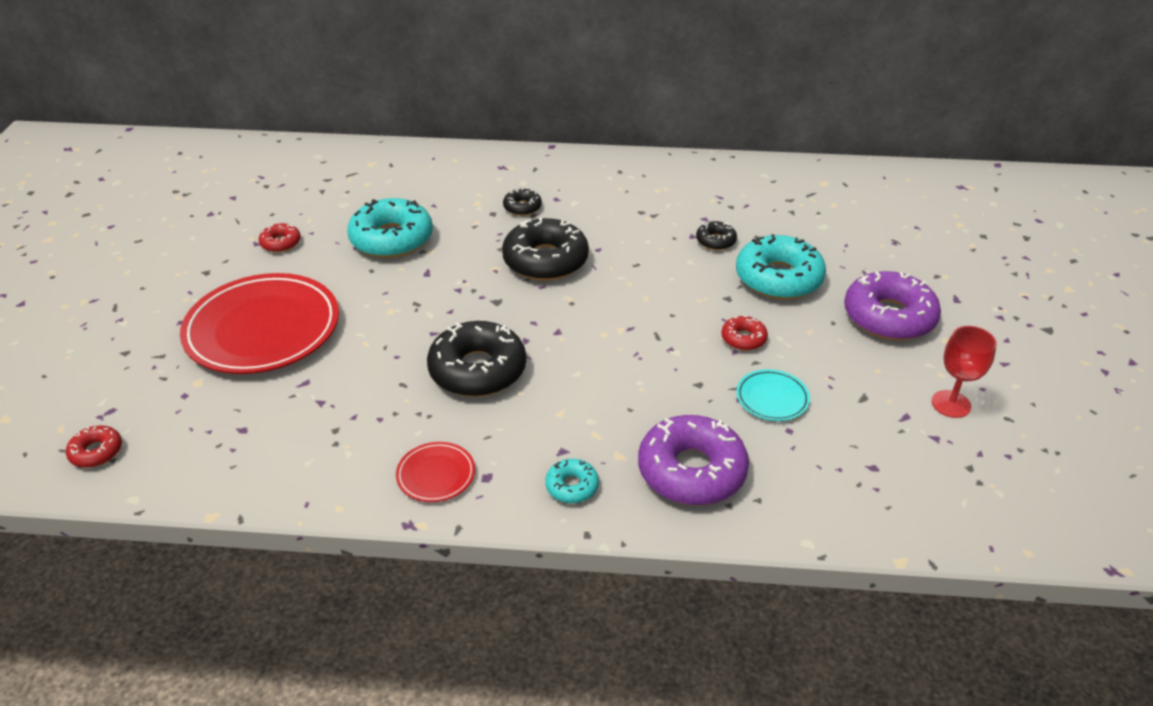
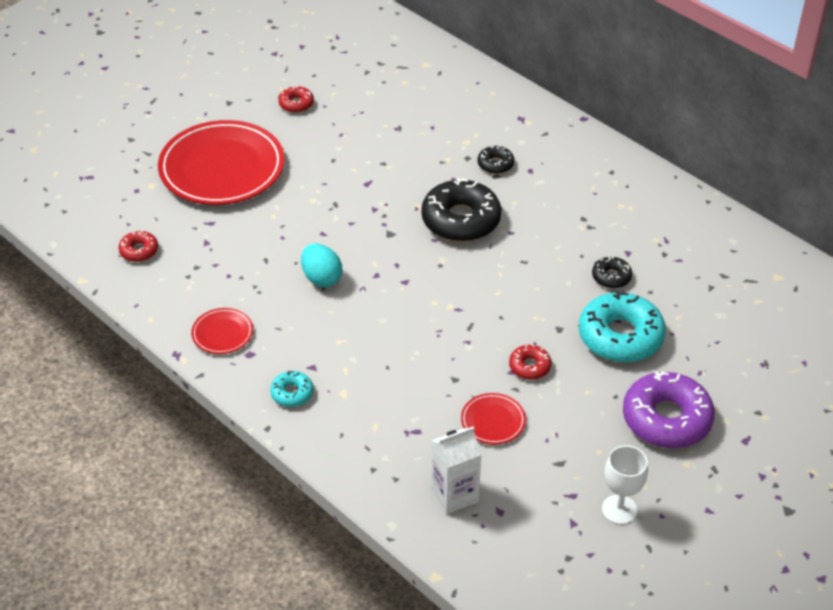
camera: 40 degrees right, 5 degrees up
red donut [66,426,122,468] -> red donut moved to [118,231,158,262]
turquoise donut [347,198,433,258] -> none
black donut [427,321,526,397] -> turquoise egg [301,244,342,287]
purple donut [638,415,749,505] -> none
turquoise plate [736,369,810,421] -> red plate [461,393,526,444]
red goblet [932,326,997,418] -> white goblet [602,445,648,524]
none -> white carton [431,427,481,514]

